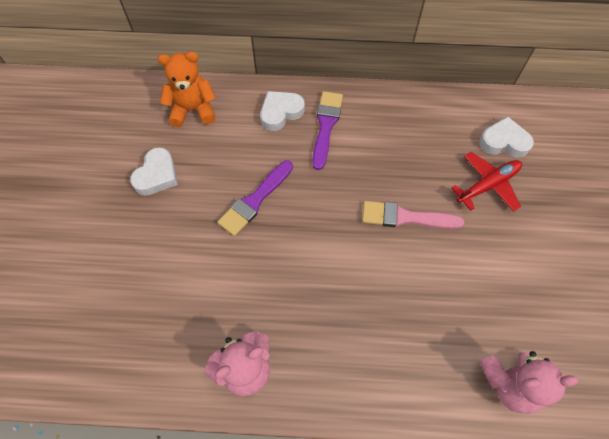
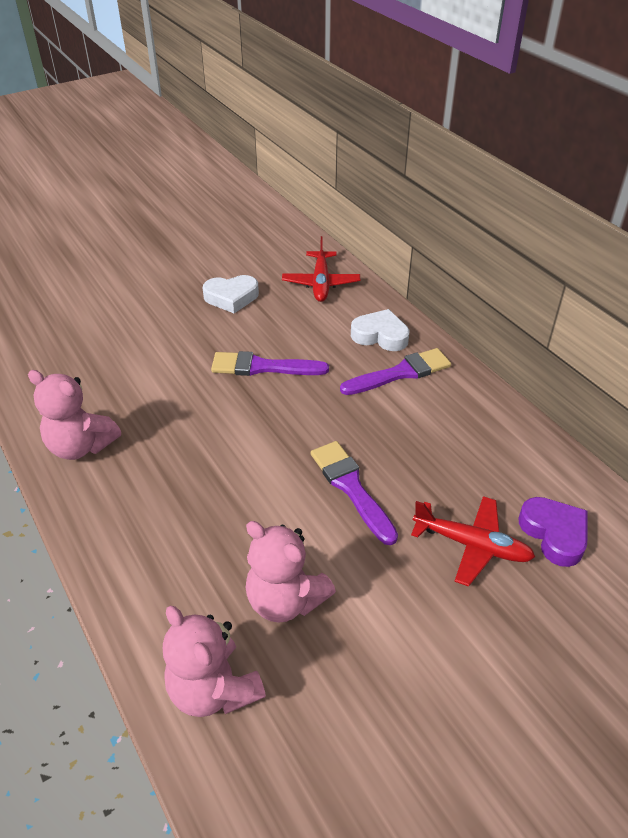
camera: 55 degrees right, 20 degrees down
orange teddy bear [158,52,216,127] -> red plane [282,236,360,302]
pink brush [362,201,464,229] -> purple brush [311,441,398,545]
white heart [479,116,534,158] -> purple heart [519,497,587,567]
none -> pink teddy bear [246,521,336,623]

